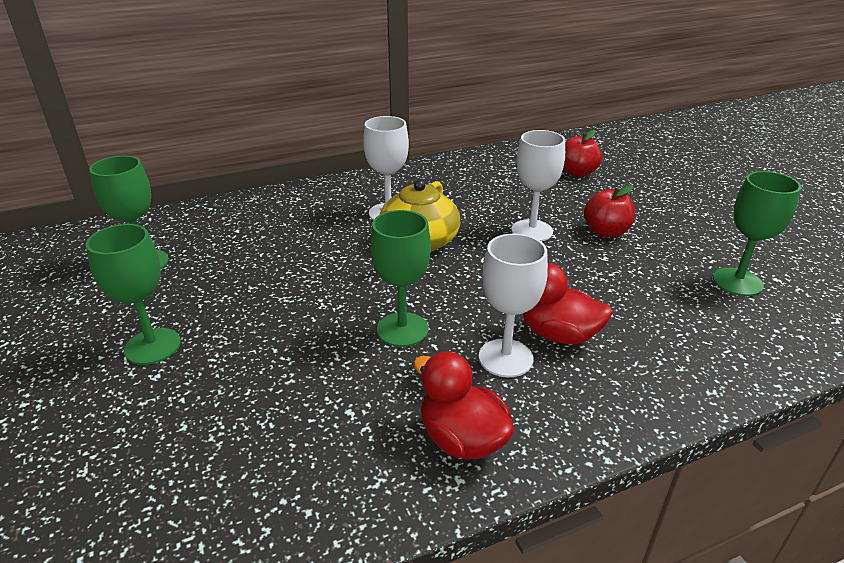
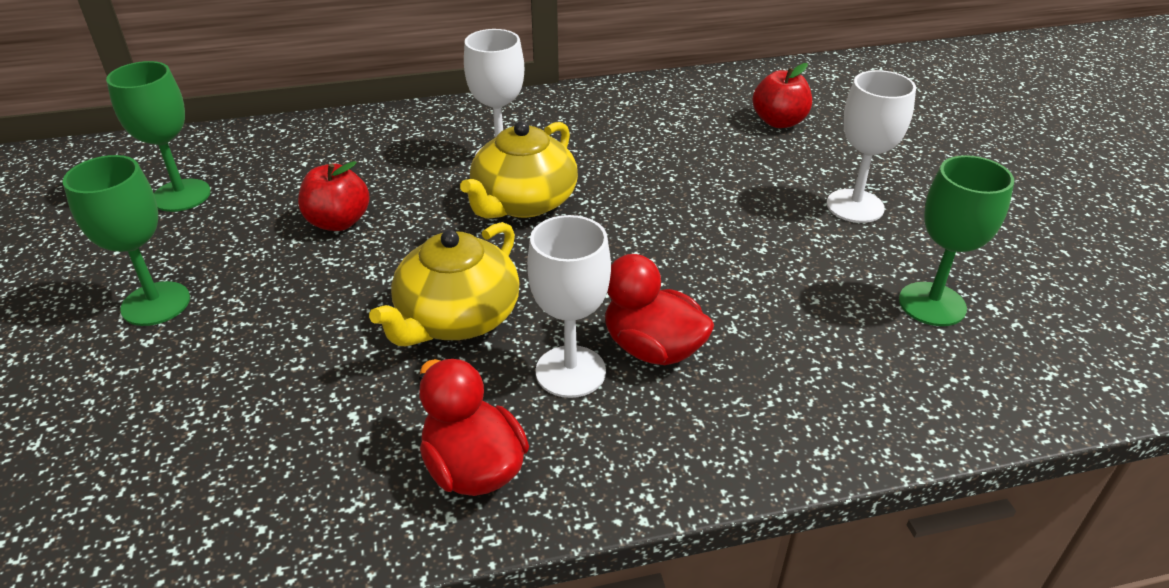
camera: 10 degrees right, 5 degrees up
green goblet [370,210,431,347] -> yellow teapot [369,222,520,346]
white goblet [511,130,565,242] -> white goblet moved to [827,70,916,223]
red apple [584,185,635,237] -> red apple moved to [298,161,370,231]

